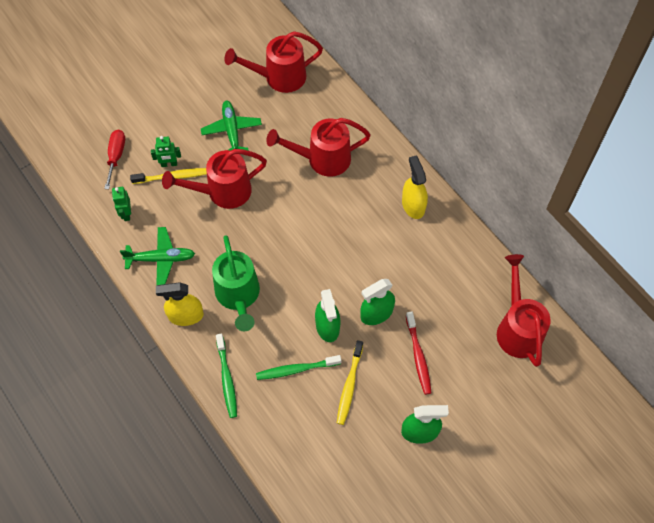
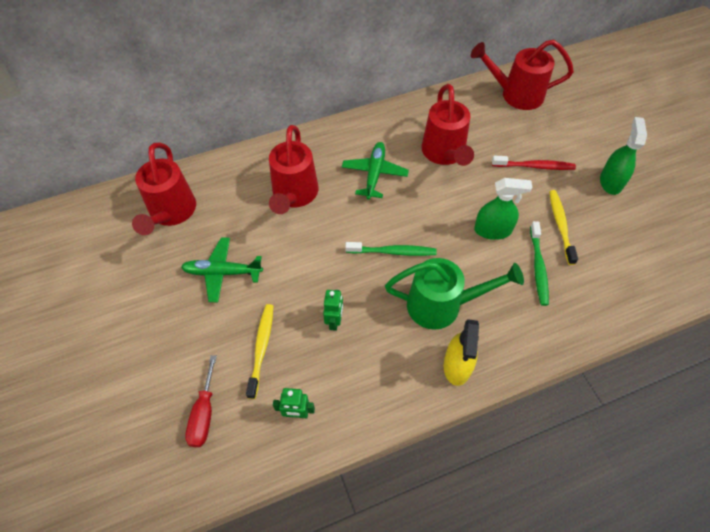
camera: 75 degrees left, 5 degrees down
red screwdriver [104,130,125,189] -> red screwdriver turned 105 degrees counterclockwise [185,355,217,447]
green plane [120,227,195,286] -> green plane moved to [342,142,409,200]
green robot [151,136,181,167] -> green robot moved to [323,290,343,331]
red watering can [162,149,267,209] -> red watering can moved to [421,84,474,166]
green toothbrush [216,334,237,418] -> green toothbrush moved to [345,242,437,256]
yellow toothbrush [337,340,363,425] -> yellow toothbrush turned 120 degrees counterclockwise [549,190,578,265]
green spray bottle [360,279,395,325] -> none
yellow spray bottle [402,156,428,219] -> none

